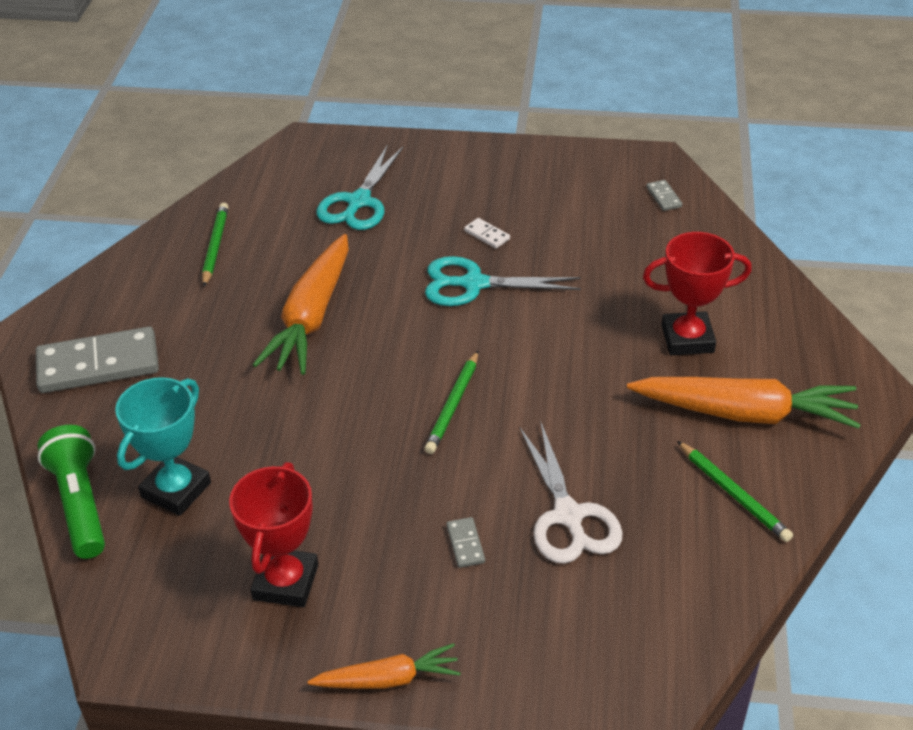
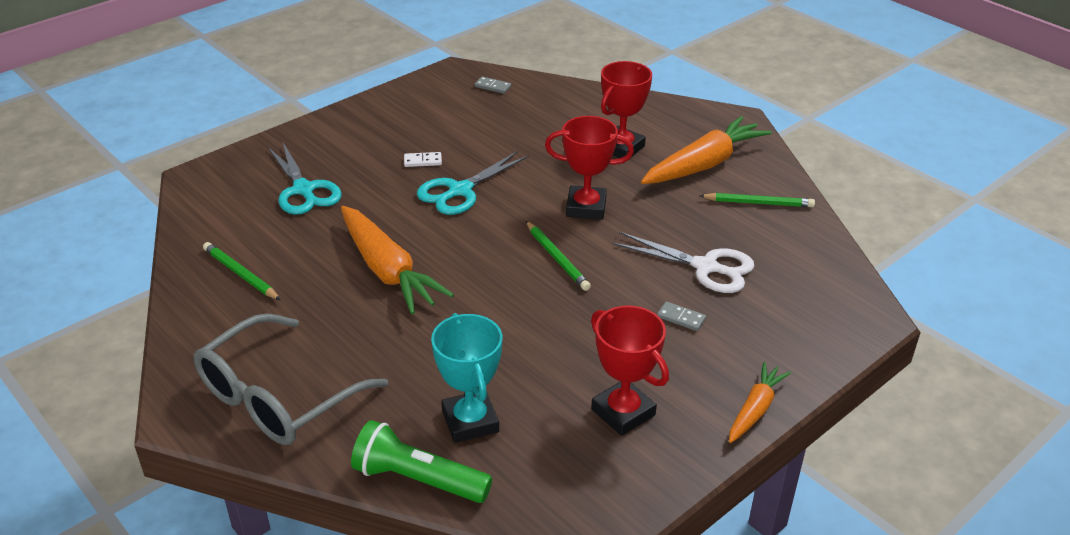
camera: 50 degrees left, 5 degrees down
grey domino [36,327,159,393] -> grey glasses [194,313,388,445]
none -> red trophy [545,116,634,220]

